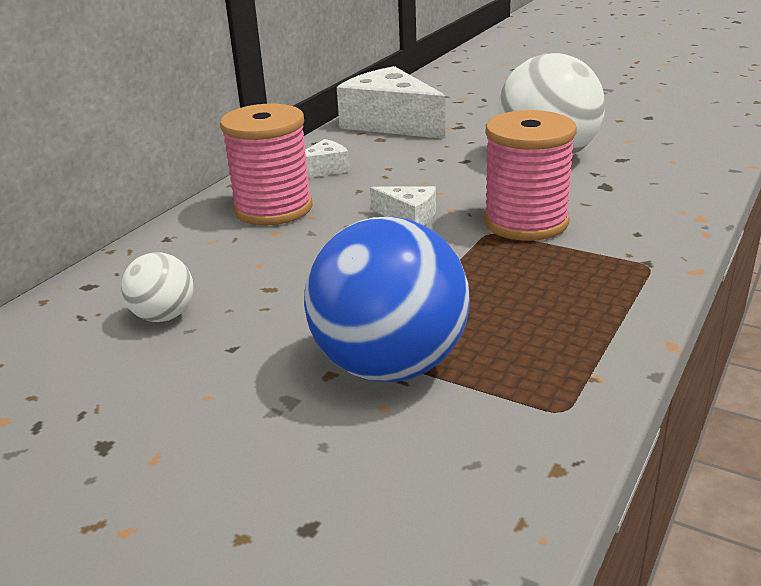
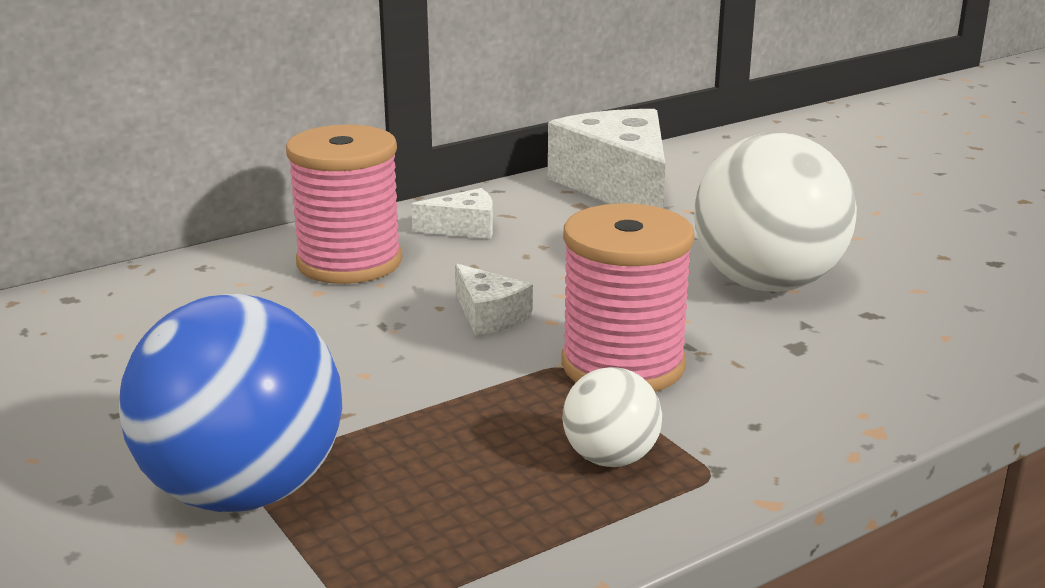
camera: 25 degrees right, 5 degrees down
white ball [121,252,193,322] -> white ball moved to [563,367,662,467]

